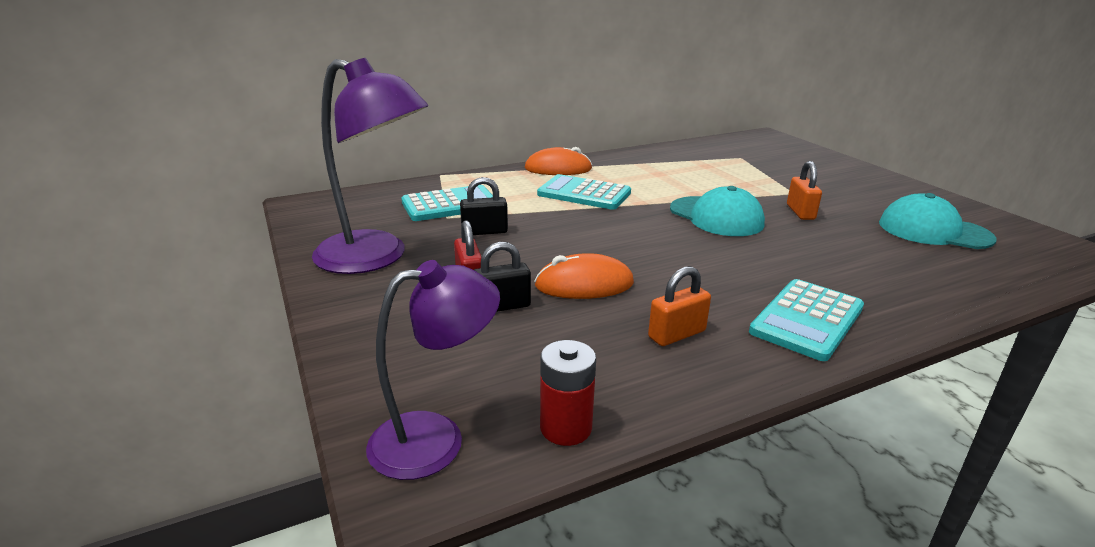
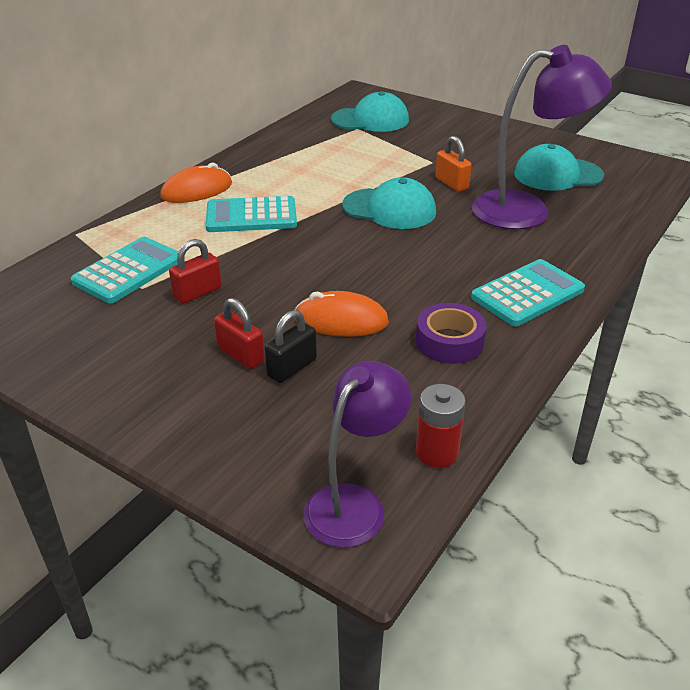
camera: 30 degrees left, 10 degrees up
purple lamp [312,58,428,274] -> purple lamp moved to [472,45,612,229]
black padlock [460,177,508,235] -> red padlock [169,239,222,304]
orange mouse [534,253,634,299] -> orange mouse turned 45 degrees clockwise [295,291,389,337]
orange padlock [648,266,711,346] -> purple tape [416,303,486,364]
turquoise calculator [749,279,864,361] -> turquoise calculator turned 135 degrees counterclockwise [471,259,585,326]
none -> turquoise cap [331,91,409,132]

